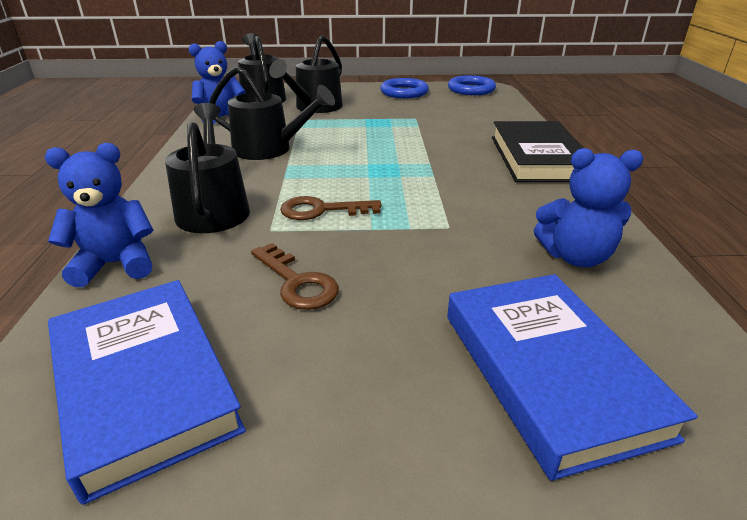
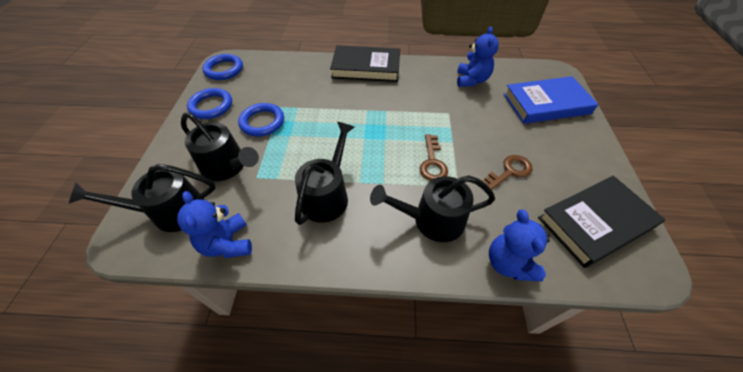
camera: 85 degrees left, 20 degrees up
blue book [48,280,246,505] -> black book [538,176,665,268]
none -> blue ring [238,103,284,136]

